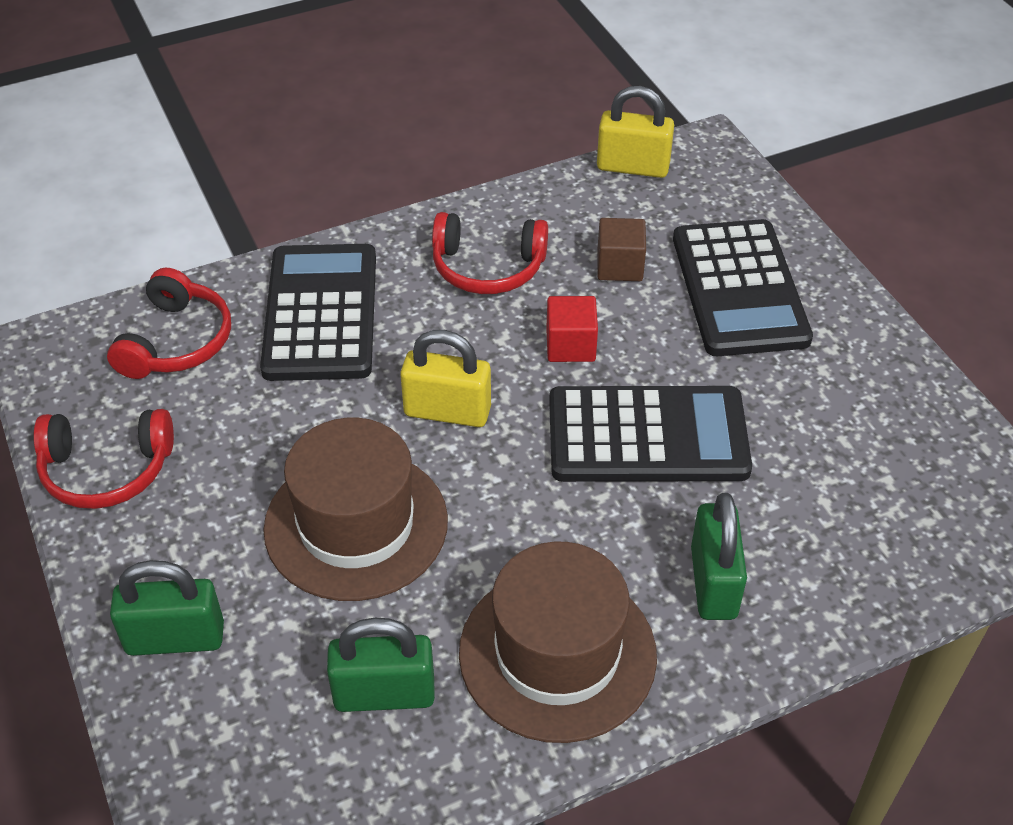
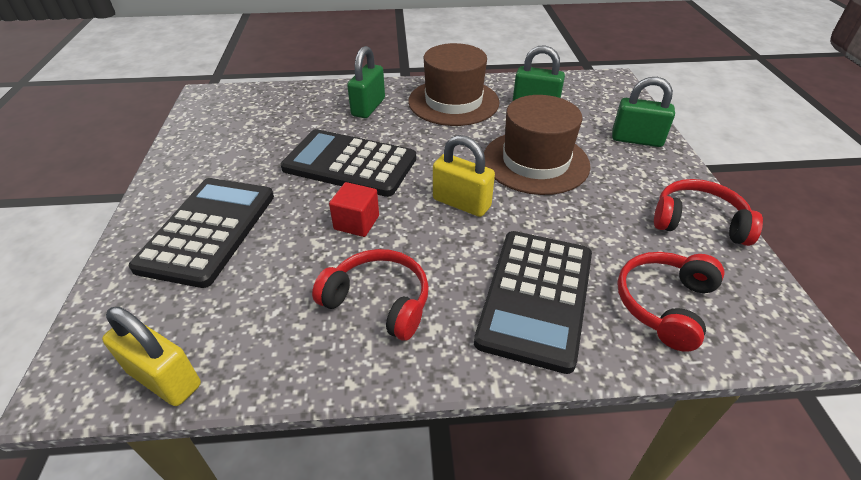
camera: 160 degrees left, 5 degrees down
brown cube [597,218,646,281] -> none

